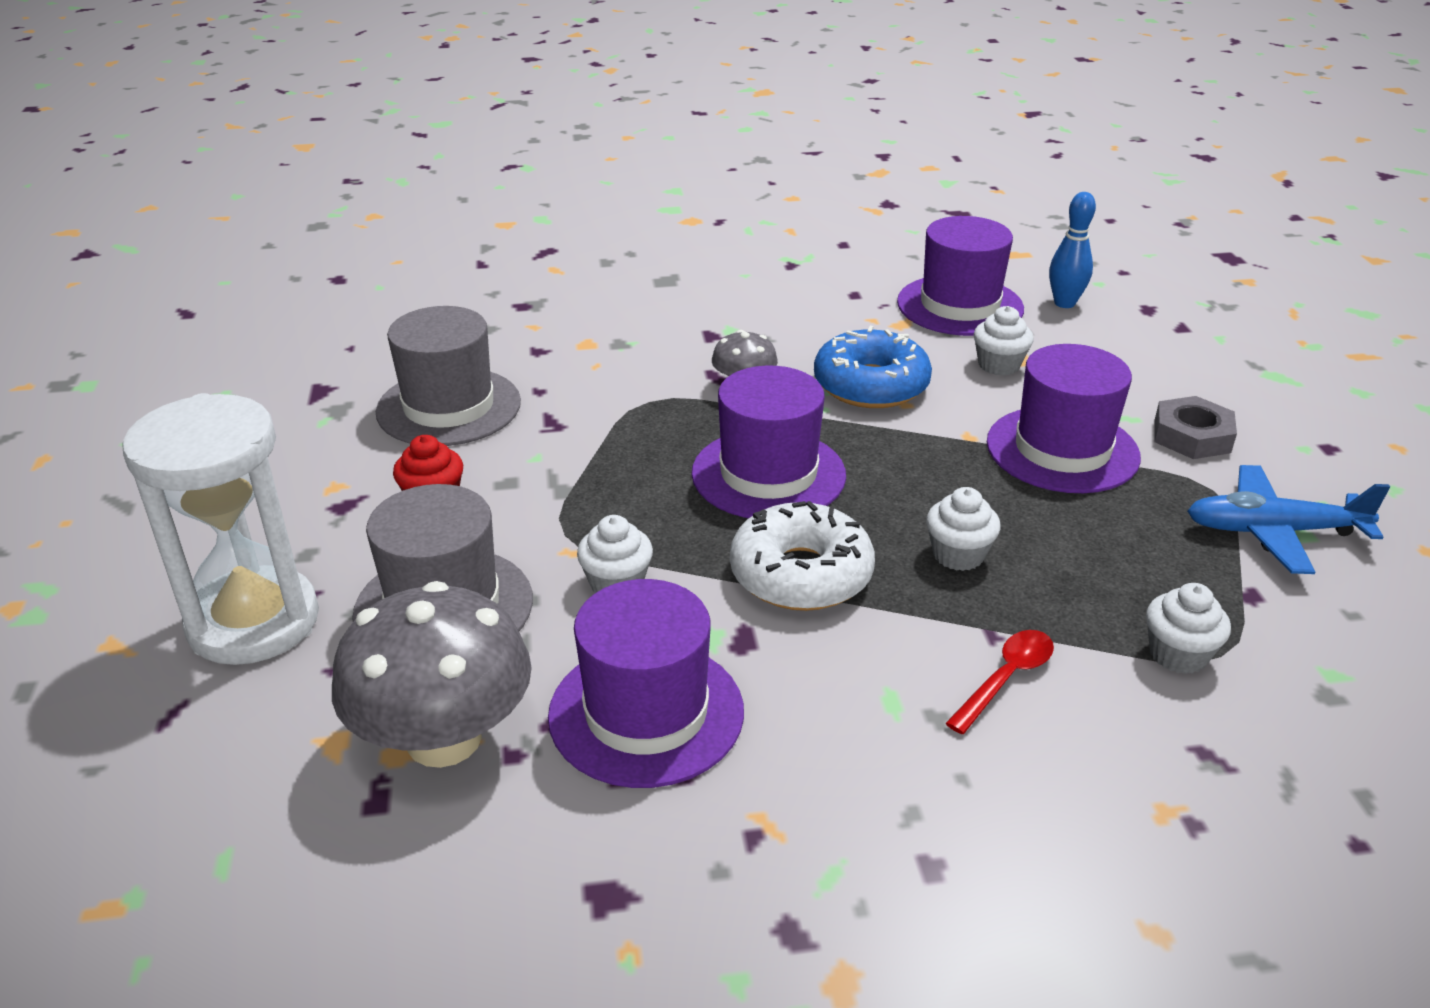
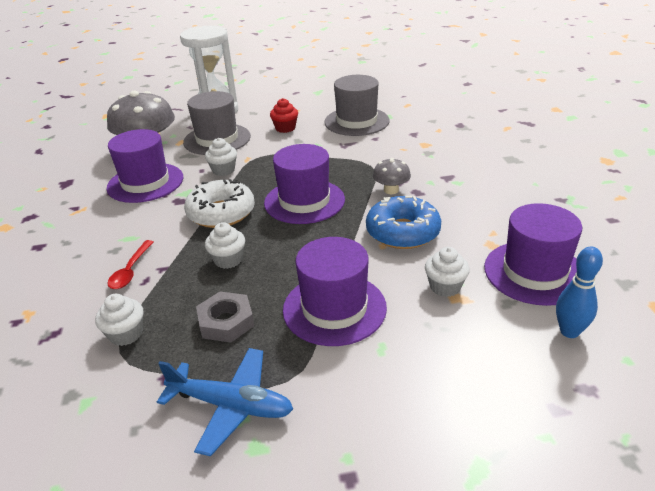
camera: 90 degrees right, 0 degrees up
red spoon [945,630,1054,734] -> red spoon turned 60 degrees clockwise [108,240,153,289]
grey nut [1154,396,1237,459] -> grey nut moved to [196,292,254,343]
blue plane [1187,465,1390,574] -> blue plane turned 105 degrees clockwise [157,348,293,457]

